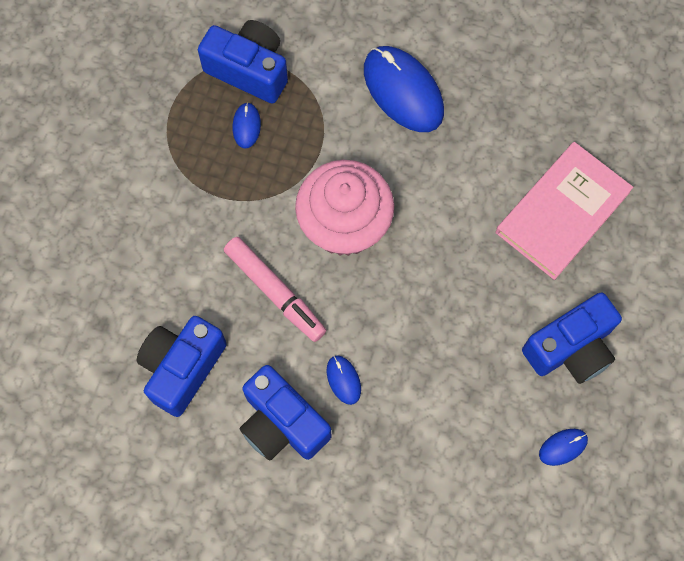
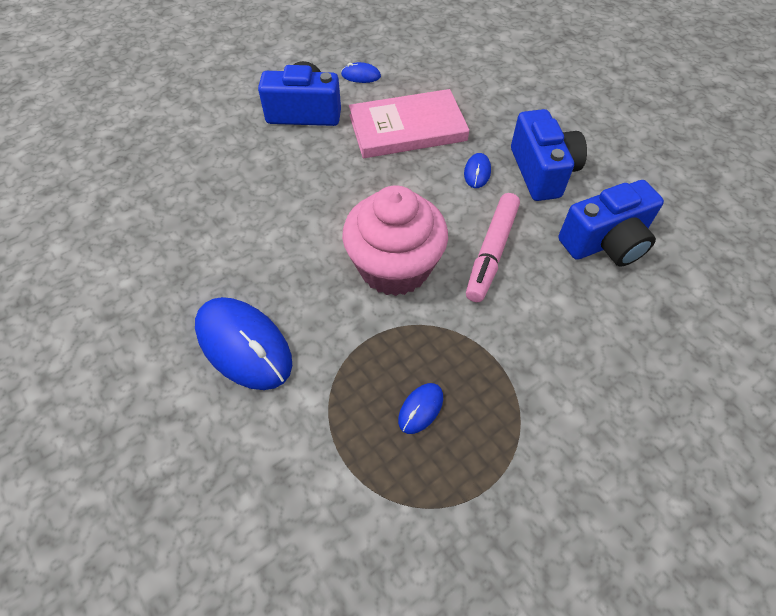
camera: 145 degrees left, 15 degrees down
blue camera [198,20,288,104] -> none
pink marker [224,237,326,342] -> pink marker turned 150 degrees counterclockwise [466,193,520,302]
blue mouse [364,46,444,132] -> blue mouse turned 45 degrees counterclockwise [195,297,292,390]
pink book [496,142,633,280] -> pink book moved to [349,89,469,158]

